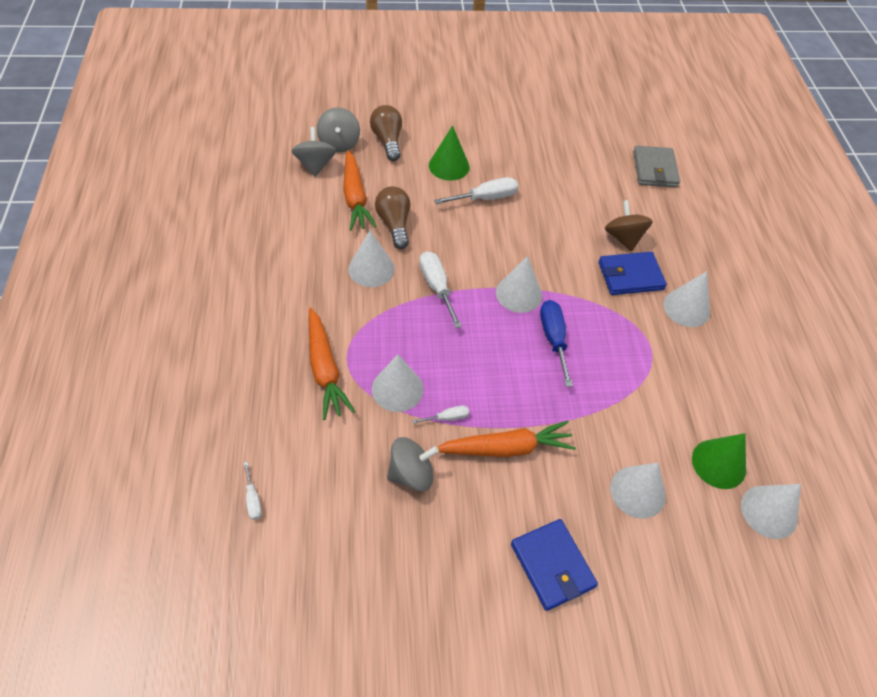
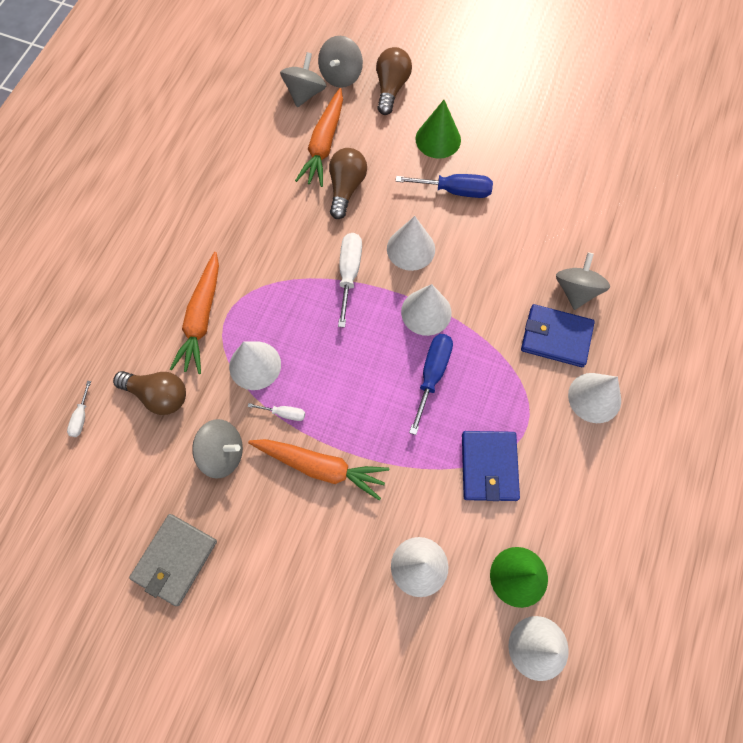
camera: 30 degrees right, 15 degrees up
white cone [348,230,395,287] -> white cone moved to [387,216,435,271]
white screwdriver [434,177,518,204] -> blue screwdriver [395,174,493,198]
blue wallet [511,519,598,611] -> blue wallet moved to [462,431,520,501]
brown spinning top [605,200,653,251] -> grey spinning top [556,252,610,310]
grey wallet [633,146,680,187] -> grey wallet moved to [129,514,217,606]
none -> brown light bulb [113,371,186,415]

